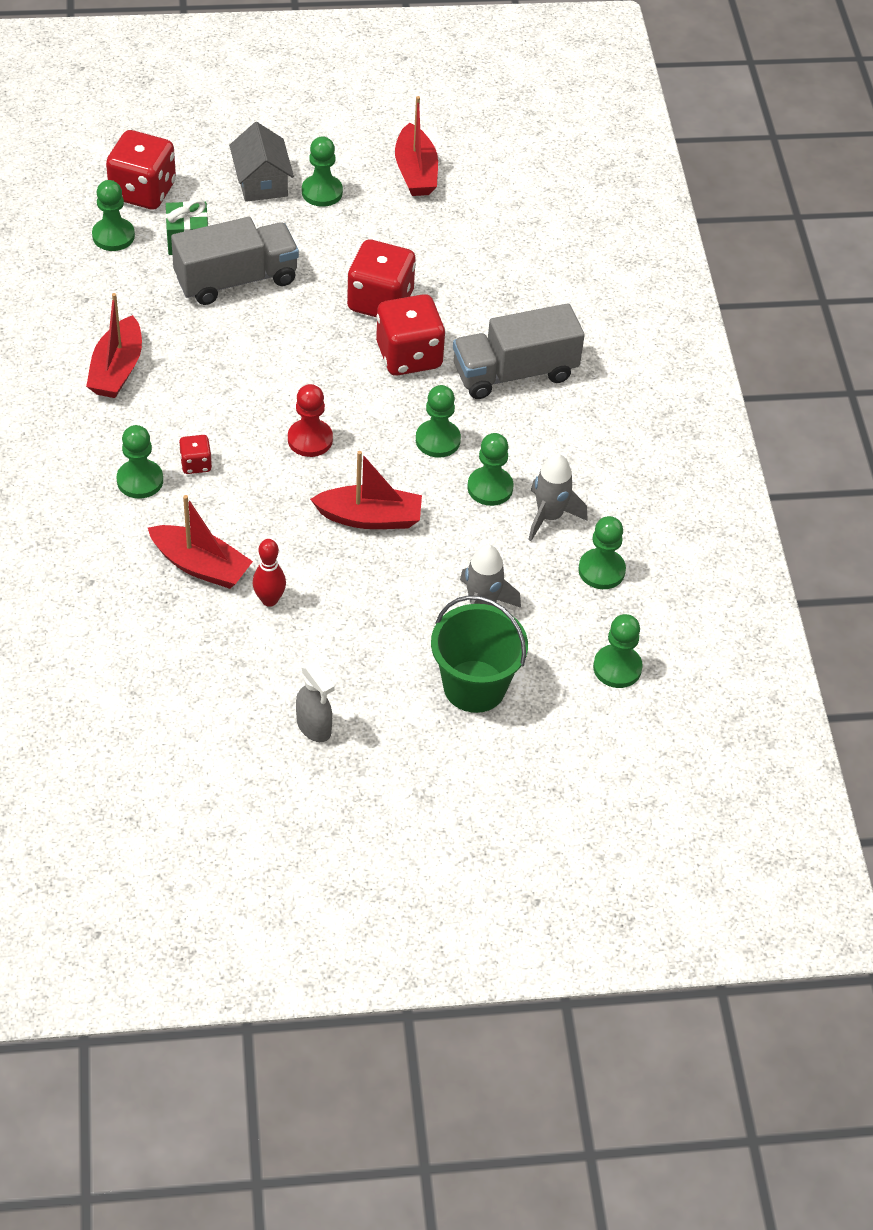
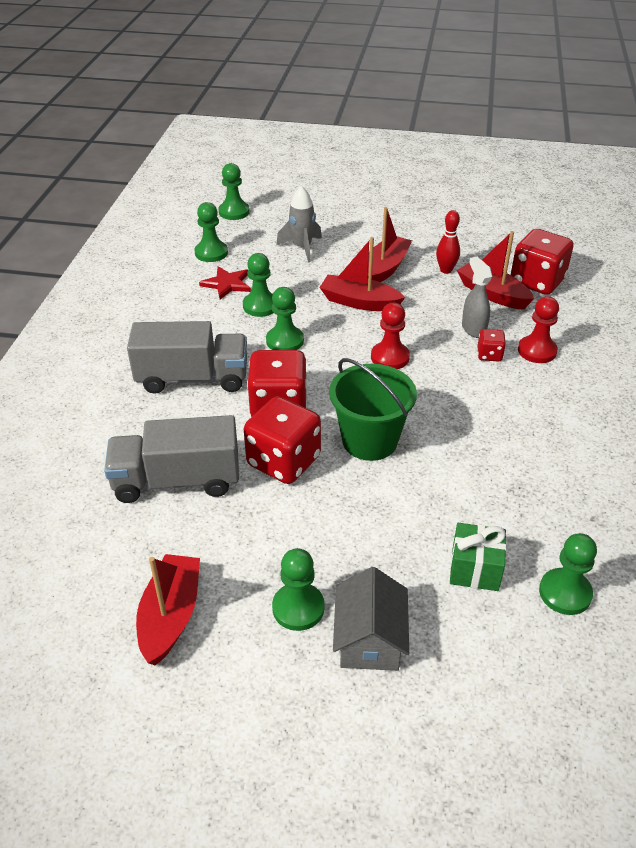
camera: 160 degrees left, 10 degrees down
red boat [86,293,142,398] -> red boat moved to [368,207,412,282]
red dice [106,130,176,209] -> red dice moved to [511,229,574,295]
green pawn [117,425,163,499] -> red pawn [518,296,559,363]
grey truck [171,217,299,305] -> grey truck moved to [104,415,239,503]
grey spray bottle [296,660,335,742] -> grey spray bottle moved to [462,257,492,338]
green bucket [431,595,528,713] -> green bucket moved to [329,358,417,461]
grey rocket [528,454,587,541] -> red star [199,266,251,299]

